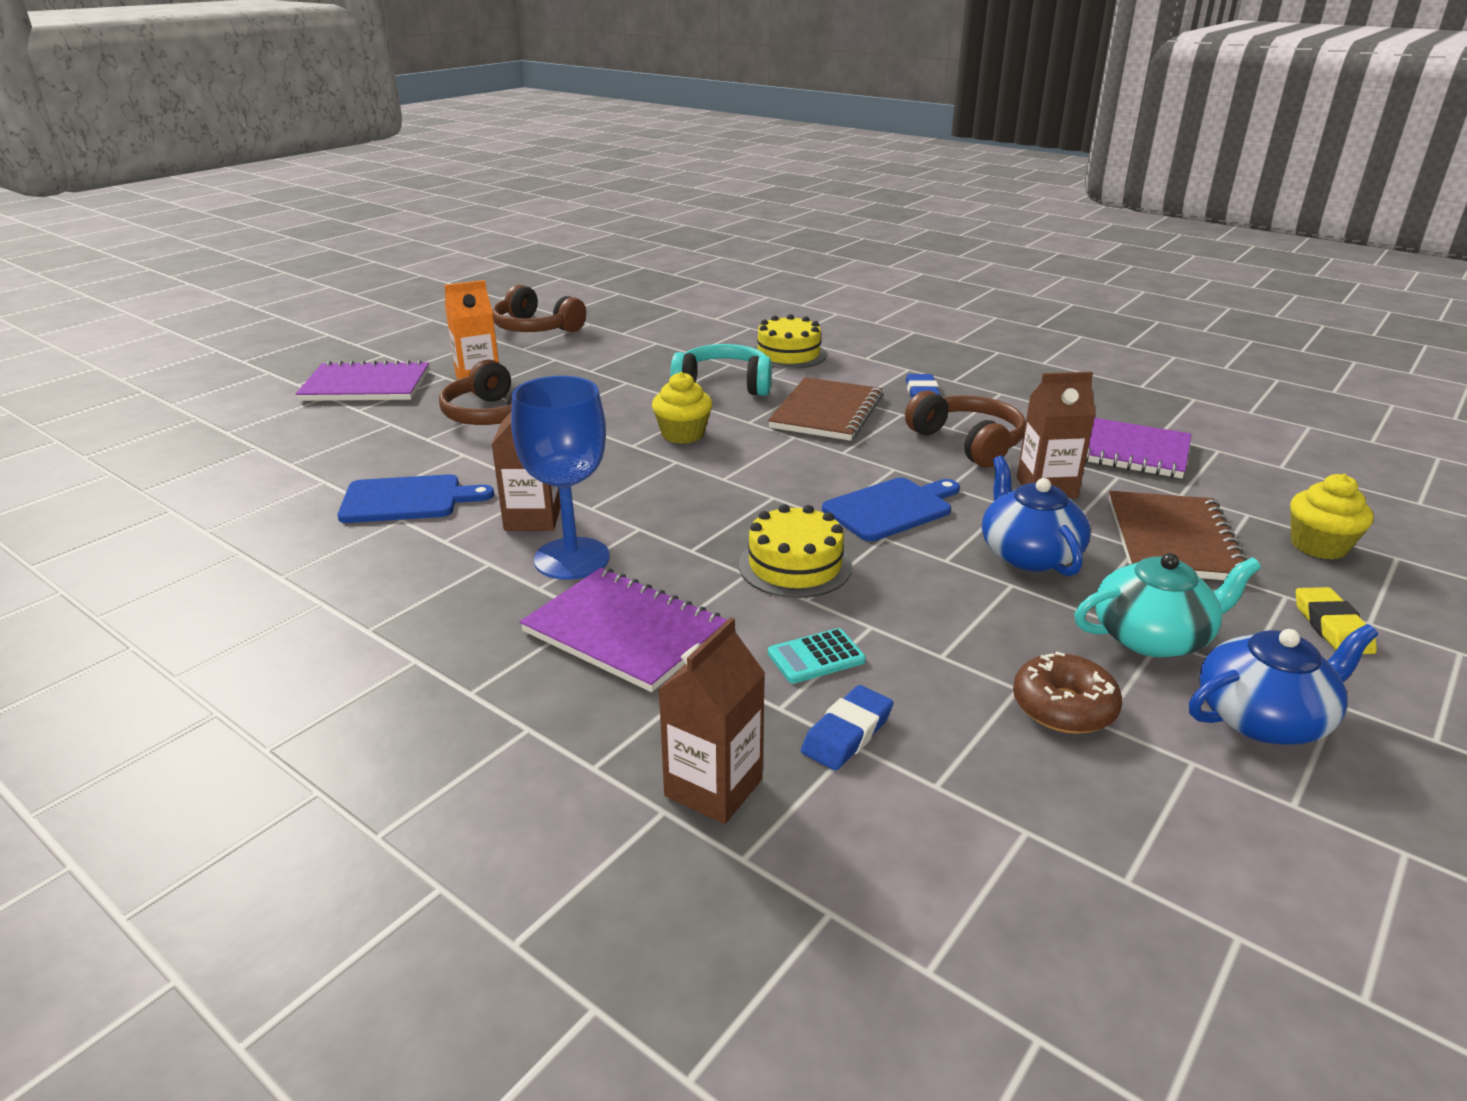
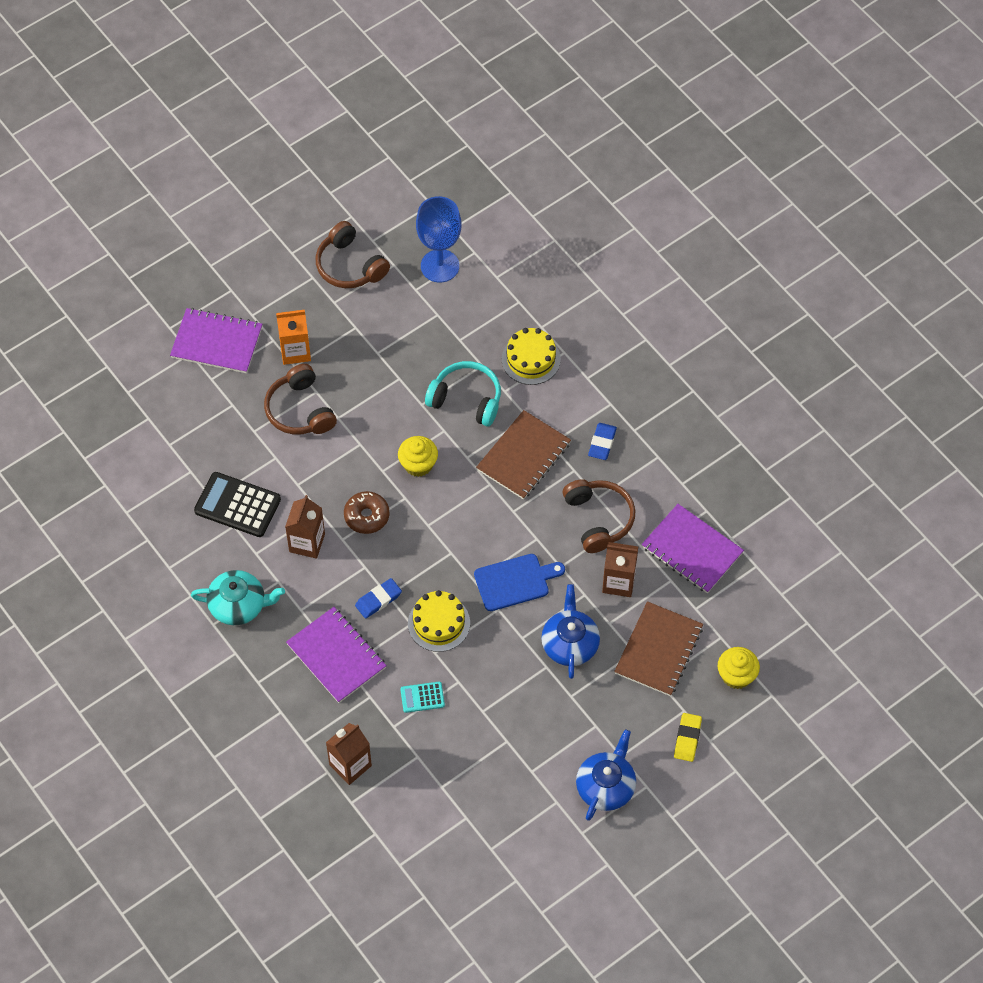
camera: 15 degrees right, 30 degrees up
blue cutting board [338,474,494,523] -> black calculator [194,472,281,537]
blue goblet [511,376,610,580] -> blue goblet moved to [416,196,461,283]
blue eraser [801,685,893,771] -> blue eraser moved to [355,578,402,619]
brown donut [1013,651,1122,734] -> brown donut moved to [344,491,390,534]
turquoise teapot [1074,553,1261,657] -> turquoise teapot moved to [191,570,285,625]
blue teapot [1189,624,1378,744] -> blue teapot turned 60 degrees counterclockwise [576,729,636,821]

